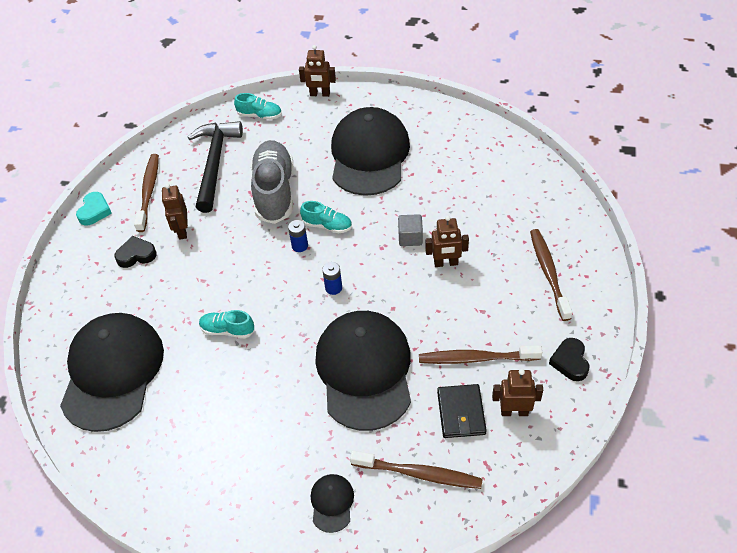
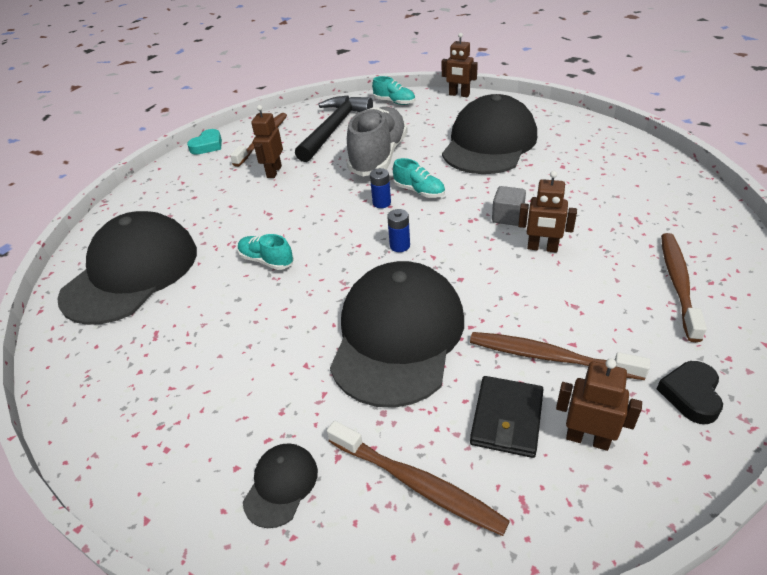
camera: 20 degrees right, 10 degrees down
black heart [114,236,157,268] -> none

